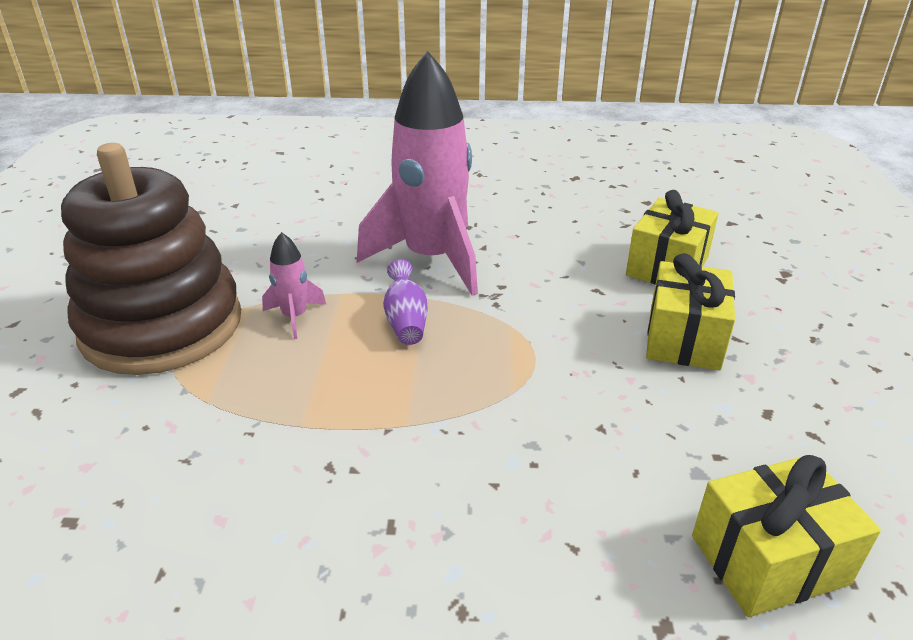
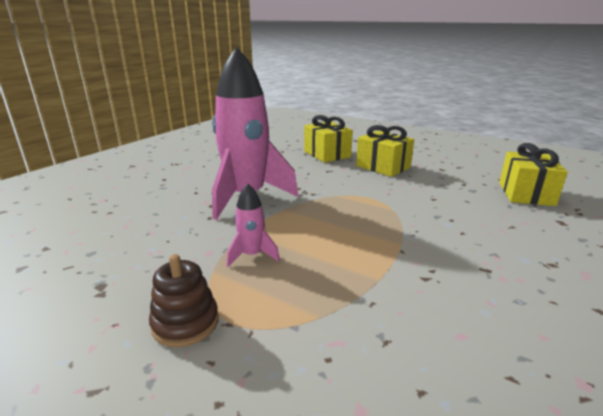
camera: 60 degrees left, 10 degrees down
brown stacking toy [61,143,241,375] -> brown stacking toy [149,254,219,347], size x0.41
purple vase [383,260,427,345] -> none

